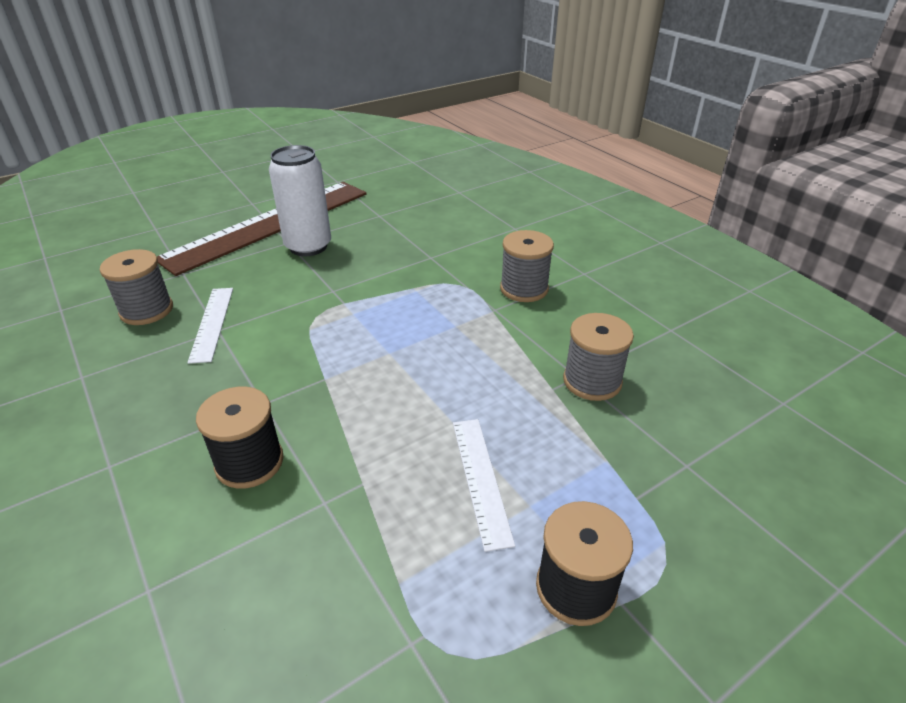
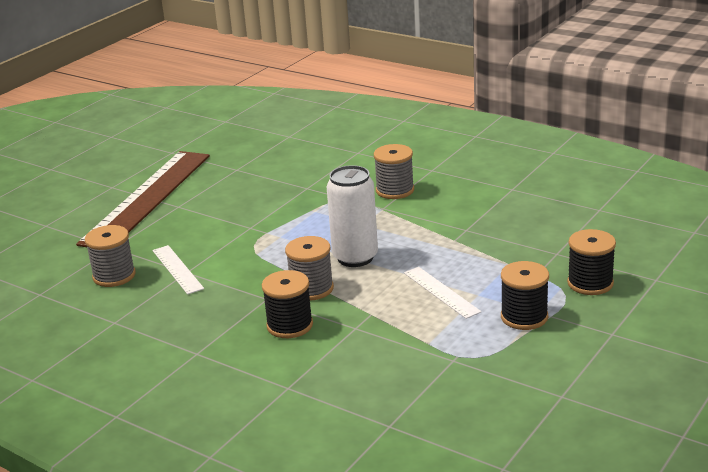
camera: 20 degrees left, 10 degrees down
white can [269,145,331,256] -> white can moved to [327,165,378,267]
grey spool [563,313,634,401] -> grey spool moved to [285,236,334,300]
none -> black spool [567,229,616,295]

